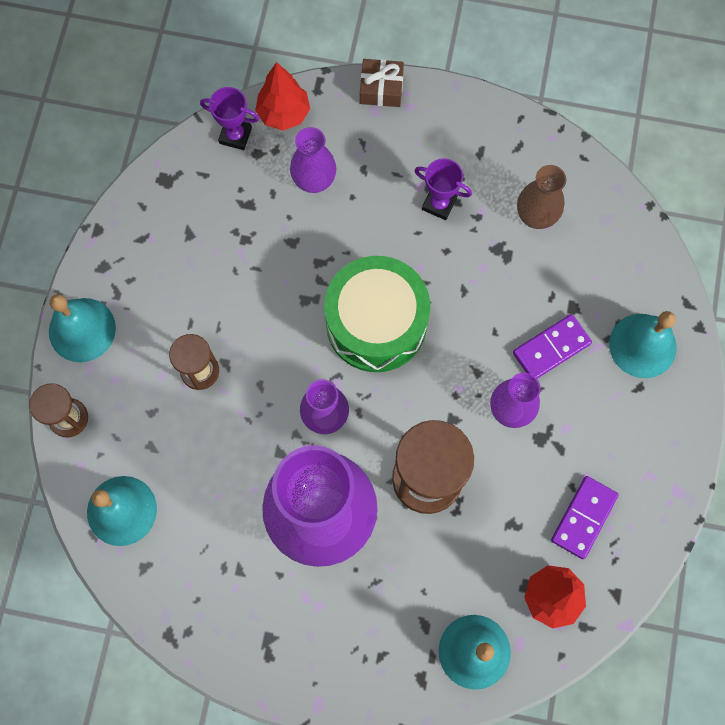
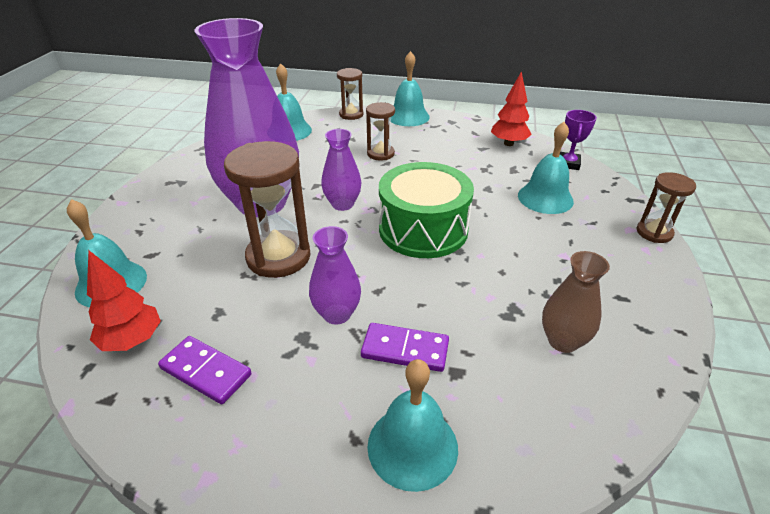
camera: 90 degrees right, 35 degrees down
red tree [255,62,310,131] -> red tree moved to [491,71,532,146]
purple vase [290,127,336,193] -> turquoise bell [518,122,574,214]
brown gift [360,59,404,107] -> brown hourglass [637,172,696,243]
purple trophy [414,158,472,220] -> none
purple domino [513,314,592,379] -> purple domino turned 45 degrees counterclockwise [361,323,449,372]

